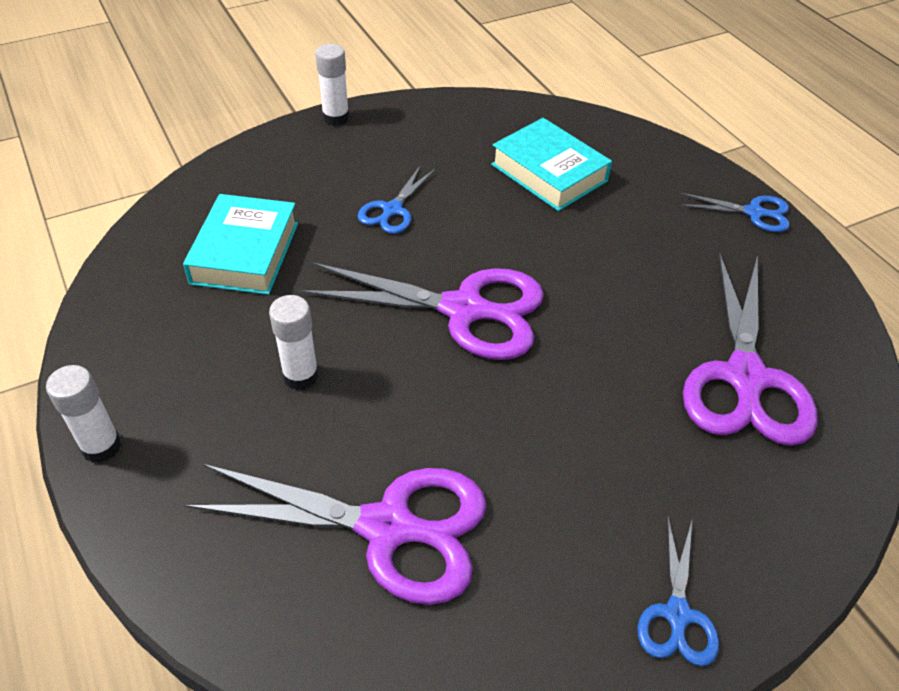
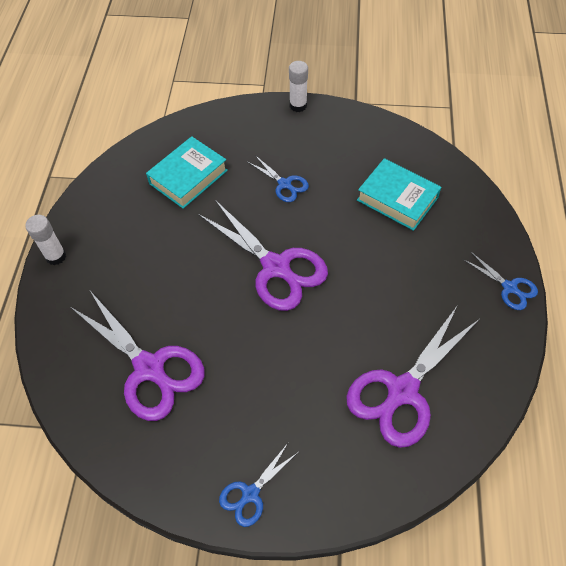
camera: 35 degrees right, 10 degrees up
white glue stick [269,295,319,390] -> none
blue scissors [358,166,435,234] -> blue scissors turned 105 degrees counterclockwise [248,155,309,202]
turquoise book [491,118,612,211] -> turquoise book turned 45 degrees counterclockwise [357,158,441,231]

